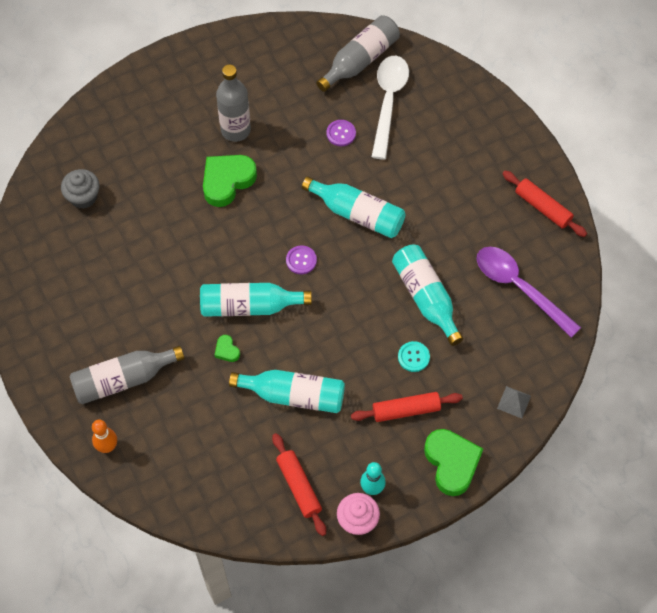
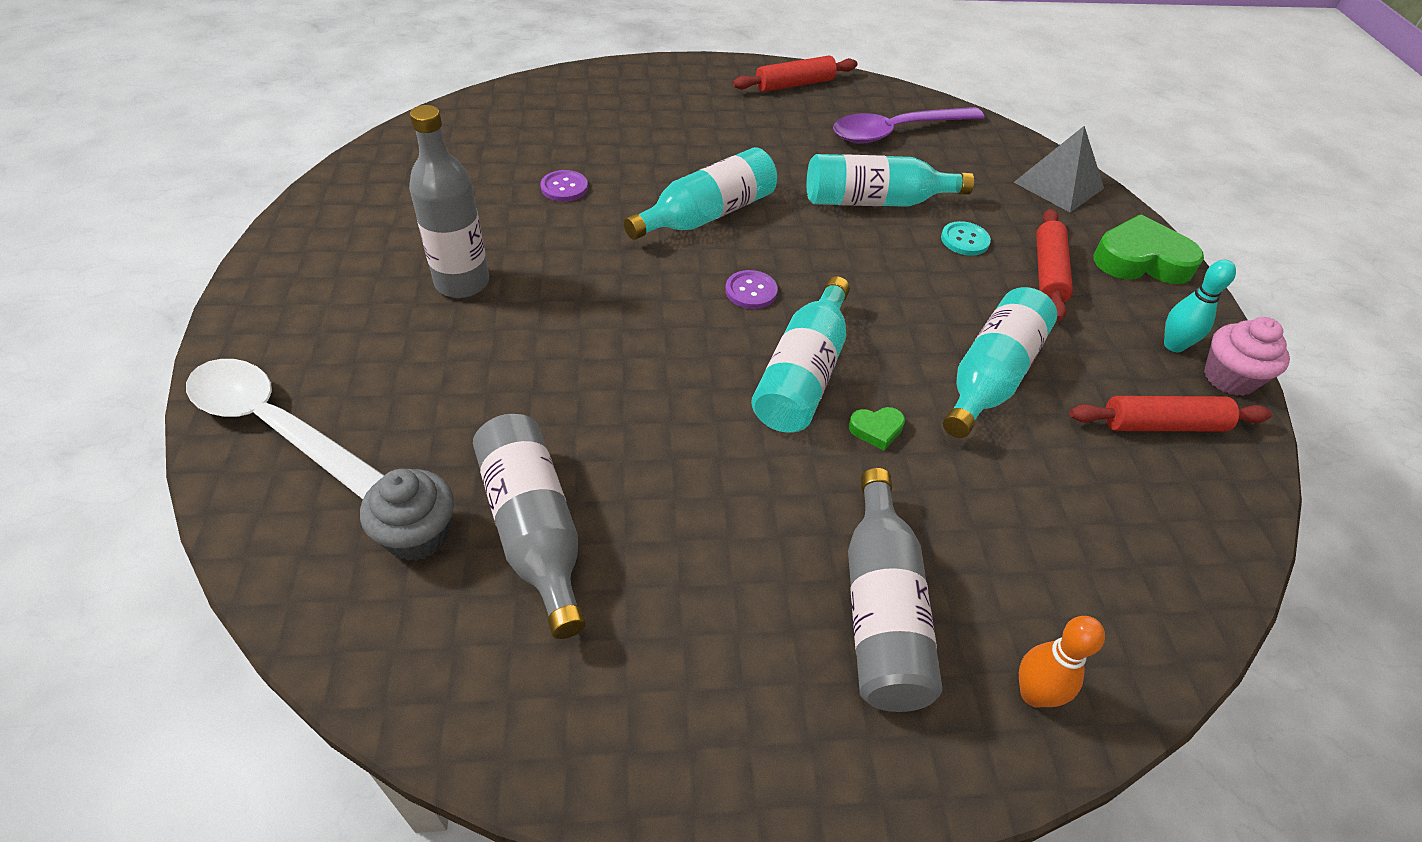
camera: 70 degrees left, 15 degrees down
green heart [203,155,257,207] -> none
grey bottle [316,15,400,92] -> grey bottle moved to [473,414,586,639]
white spoon [372,56,409,160] -> white spoon moved to [186,359,384,499]
grey pyramid [497,386,531,418] -> grey pyramid [1014,126,1104,212], size x1.79

